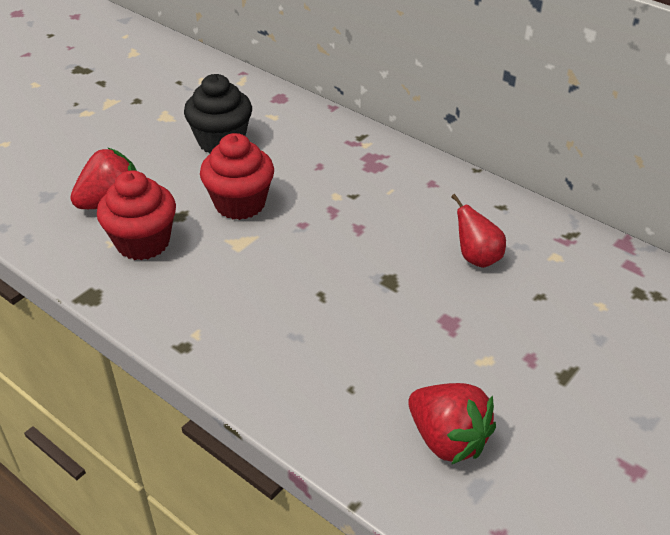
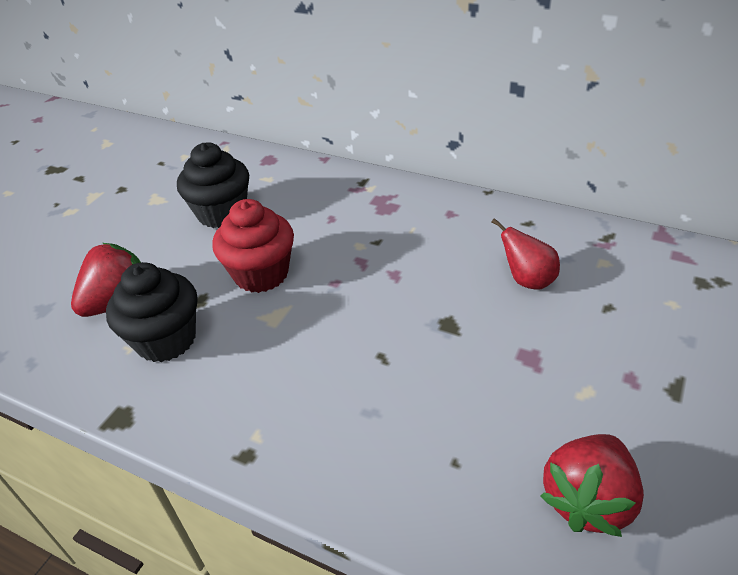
camera: 10 degrees left, 0 degrees up
red cupcake [97,170,176,260] -> black cupcake [106,262,198,362]
red strawberry [408,383,496,465] -> red strawberry turned 90 degrees clockwise [540,434,644,537]

